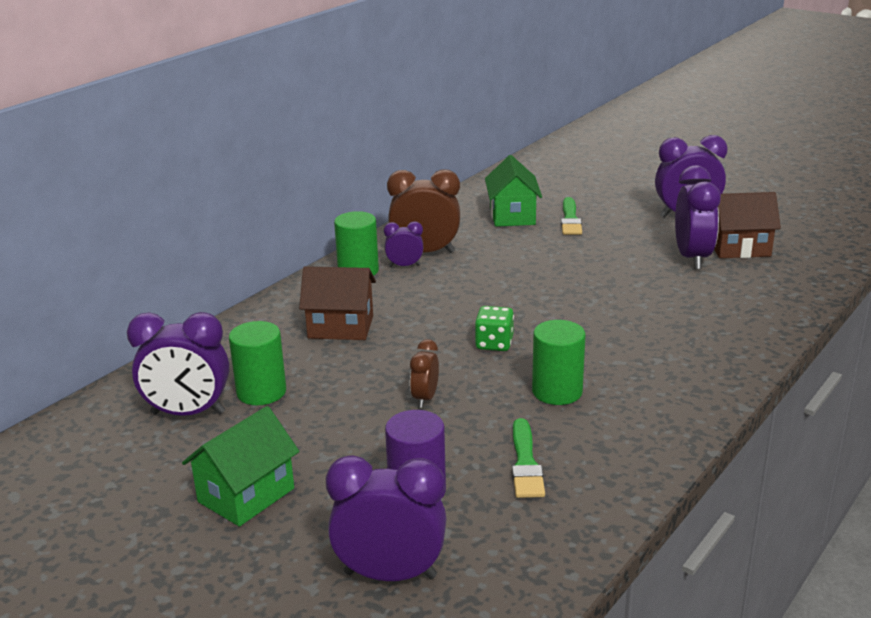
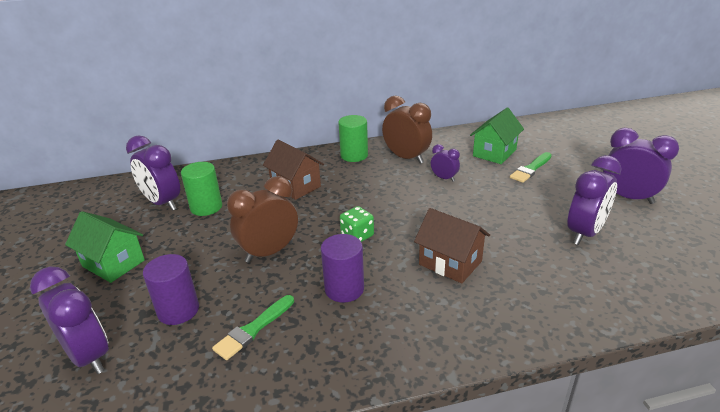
camera: 40 degrees right, 5 degrees up
green house [182,406,299,527] -> green house turned 45 degrees clockwise [65,211,145,283]
purple clock [384,221,423,267] -> purple clock moved to [431,144,460,182]
brown clock [410,339,439,408] -> brown clock [227,176,298,263], size x1.88
green cylinder [532,320,585,405] -> purple cylinder [321,234,364,302]
brown house [714,192,781,258] -> brown house moved to [414,208,490,284]

